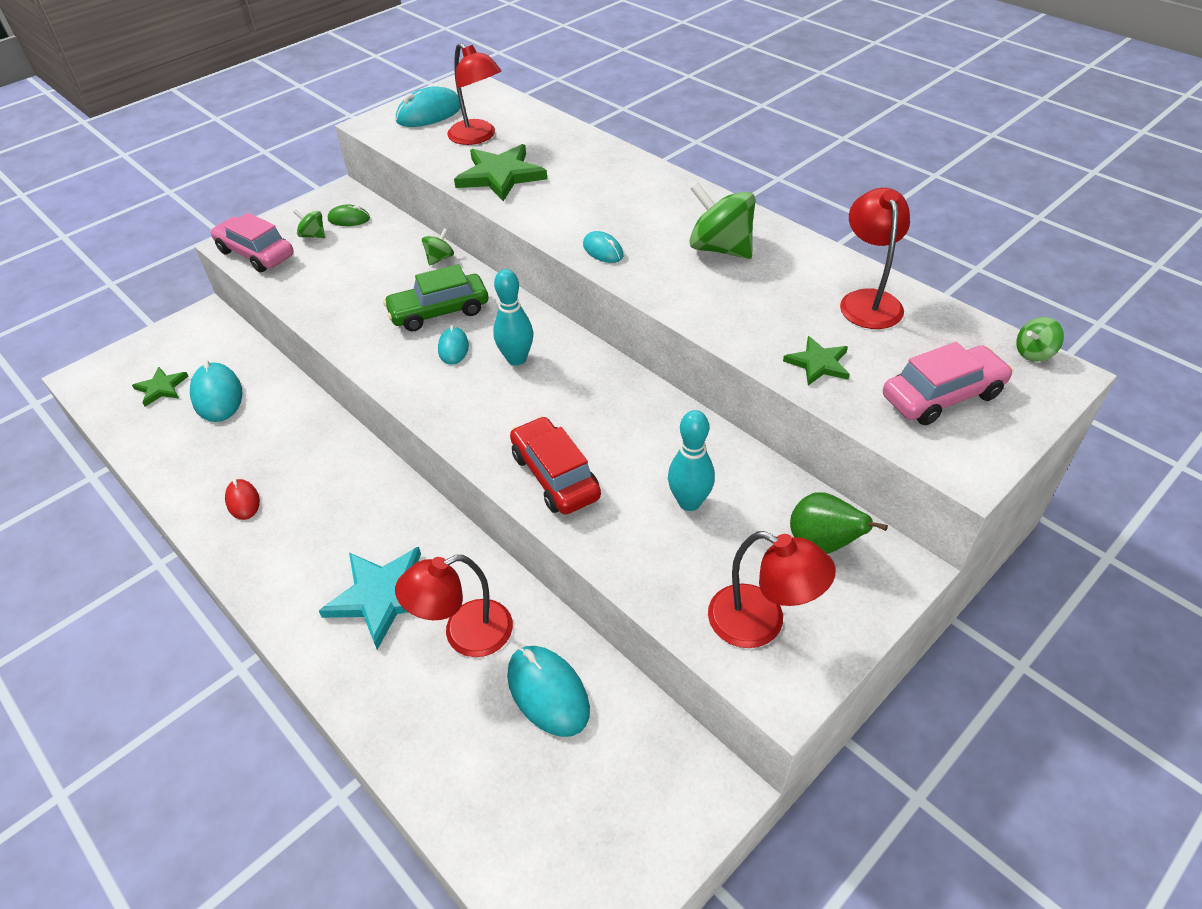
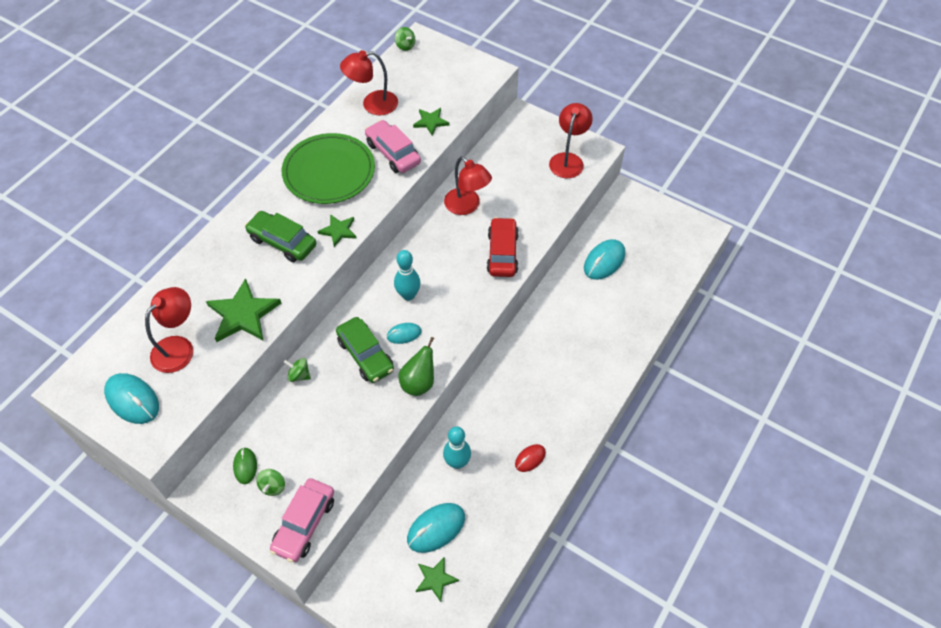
camera: 105 degrees left, 10 degrees up
turquoise star [319,547,421,650] -> none
red lamp [395,555,513,657] -> red lamp moved to [444,156,492,215]
red car [510,416,601,515] -> red car turned 135 degrees clockwise [487,217,519,277]
turquoise mouse [583,231,623,263] -> green star [318,214,357,247]
turquoise bowling pin [668,410,715,511] -> turquoise bowling pin moved to [443,426,471,469]
green spinning top [689,183,755,259] -> green plate [282,133,375,204]
green pear [790,492,888,554] -> green pear moved to [398,337,434,396]
pink car [883,342,1013,425] -> pink car moved to [365,120,421,173]
none -> green car [245,211,316,262]

